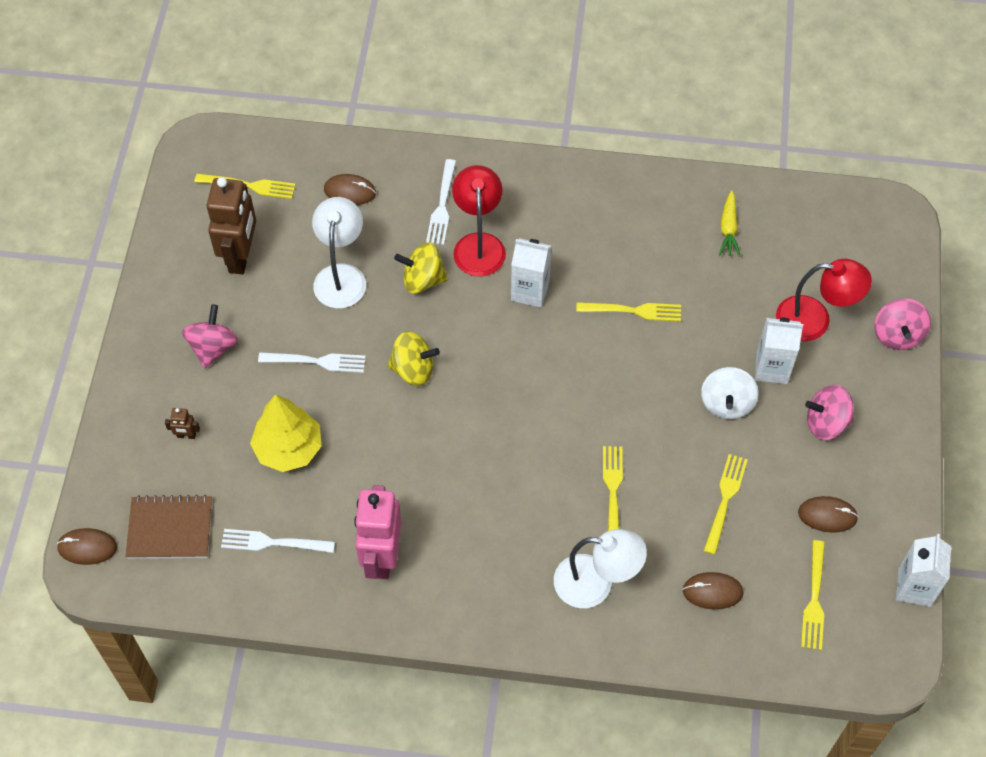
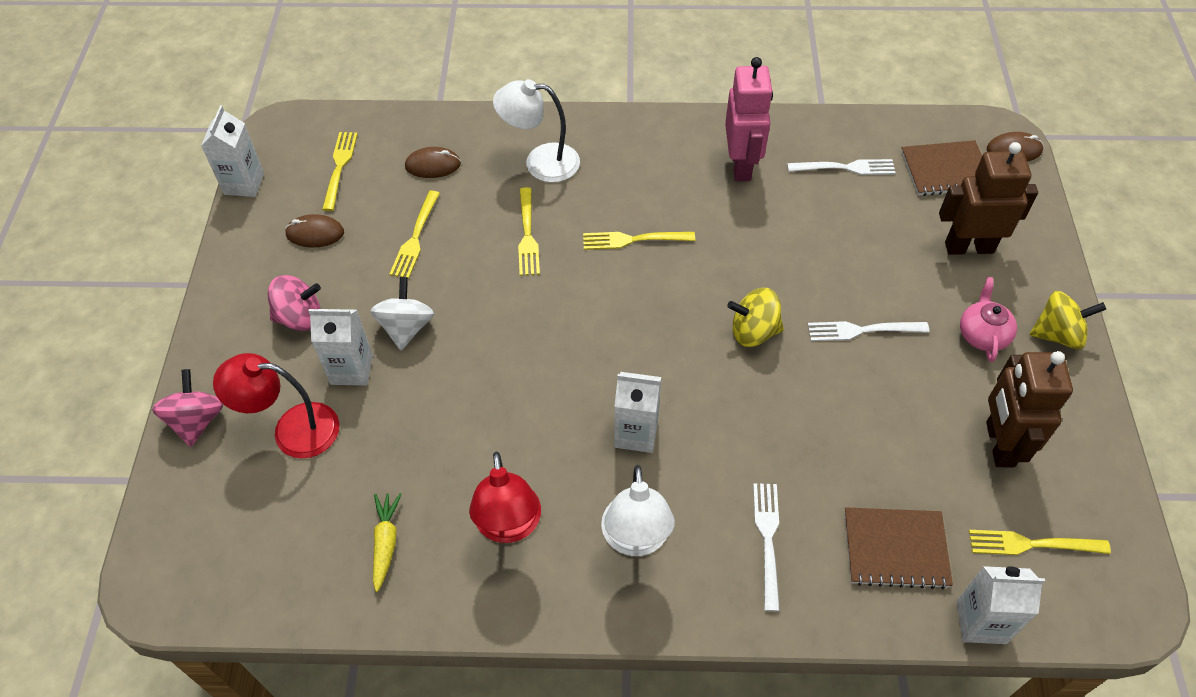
camera: 175 degrees right, 5 degrees down
brown robot [165,408,200,439] -> brown robot [939,142,1038,255], size x2.46
pink spinning top [182,304,238,369] -> pink teapot [960,277,1017,362]
yellow tree [250,394,322,472] -> none
white lamp [312,197,366,309] -> white lamp moved to [601,465,675,556]
brown mouse [324,174,376,205] -> brown notebook [844,507,953,589]
yellow spinning top [394,243,448,294] -> yellow spinning top moved to [1030,291,1106,350]
red lamp [452,165,506,277] -> red lamp moved to [469,452,541,543]
yellow fork [576,302,681,322] -> yellow fork moved to [583,232,695,250]
none -> white carton [957,566,1045,644]

